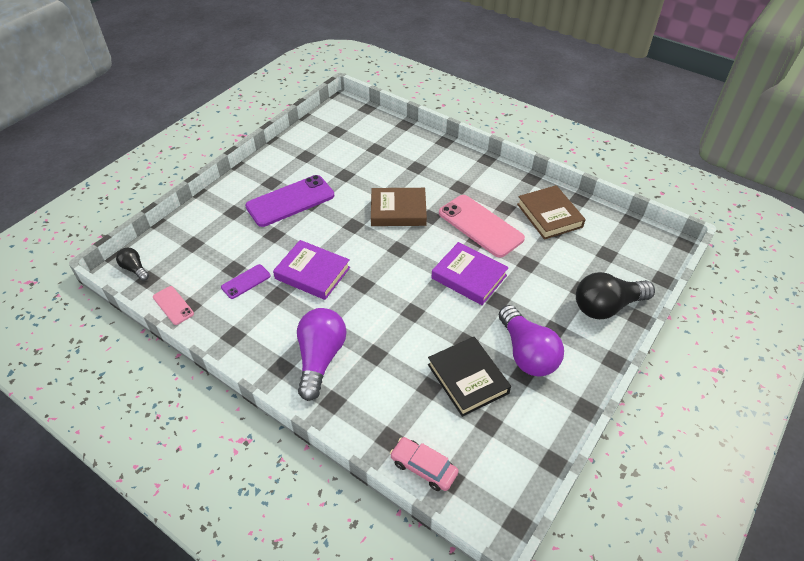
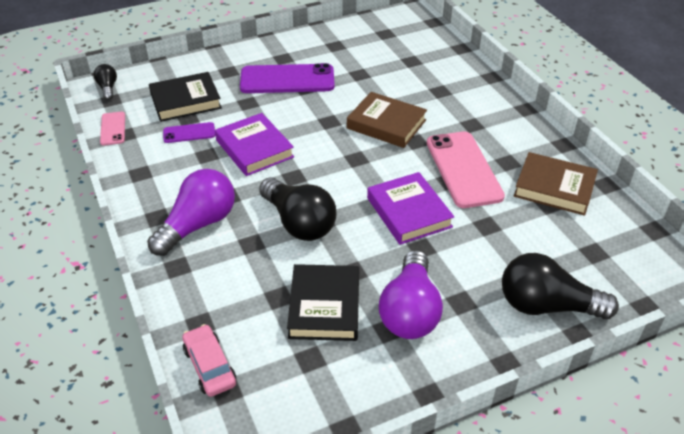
camera: 30 degrees right, 5 degrees down
brown book [517,185,586,240] -> brown book turned 75 degrees counterclockwise [514,152,598,216]
none -> black book [149,72,222,122]
none -> black light bulb [259,177,337,241]

